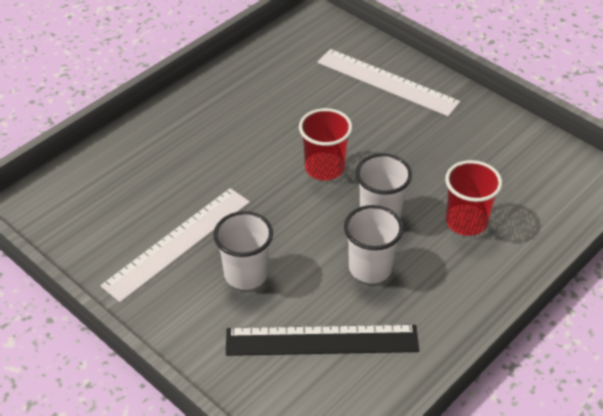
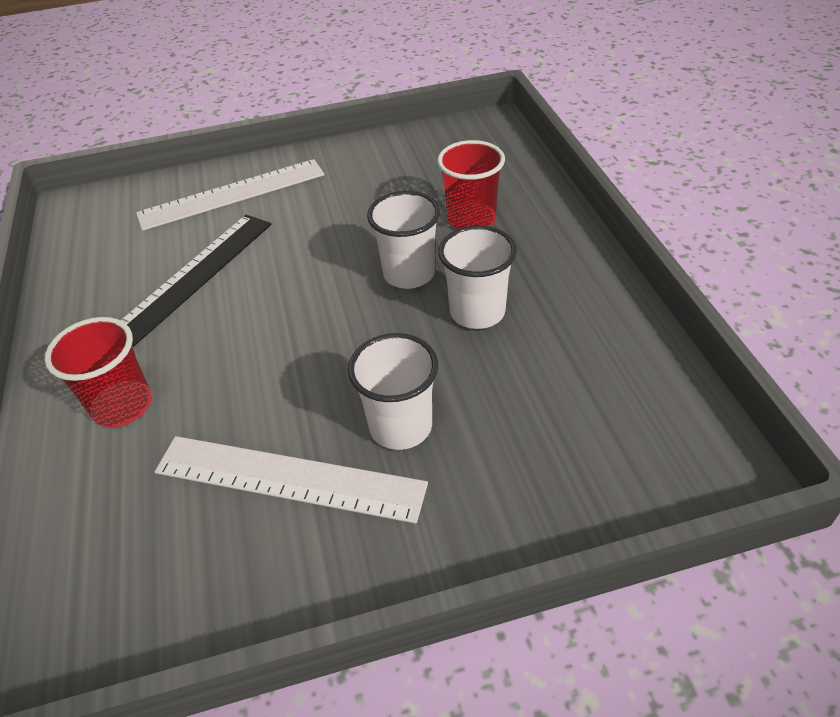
camera: 55 degrees left, 0 degrees up
white ruler [100,188,250,303] -> white ruler turned 60 degrees counterclockwise [155,436,428,524]
black ruler [226,325,419,356] -> black ruler moved to [121,215,272,347]
red cup [299,108,352,180] -> red cup moved to [45,317,152,428]

